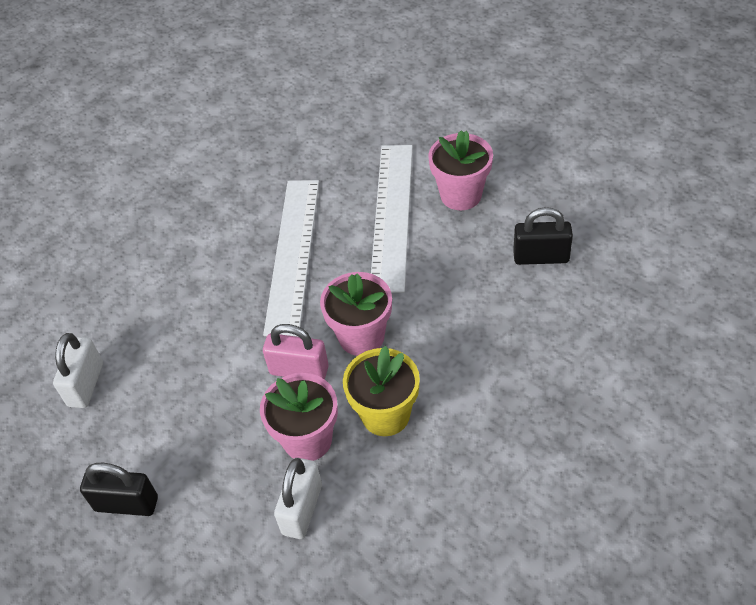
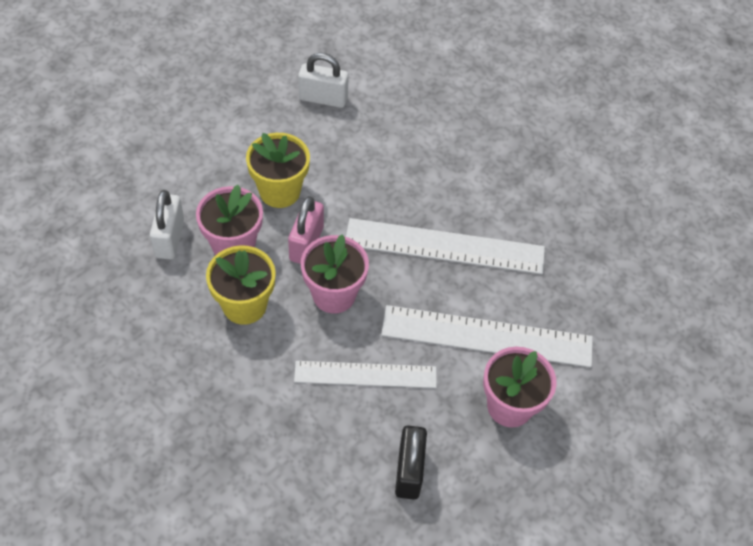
camera: 85 degrees right, 5 degrees up
black padlock [80,463,158,516] -> none
white padlock [274,458,322,539] -> white padlock turned 75 degrees clockwise [150,190,184,259]
none -> yellow flower pot [246,133,310,208]
none -> white ruler [294,361,437,388]

